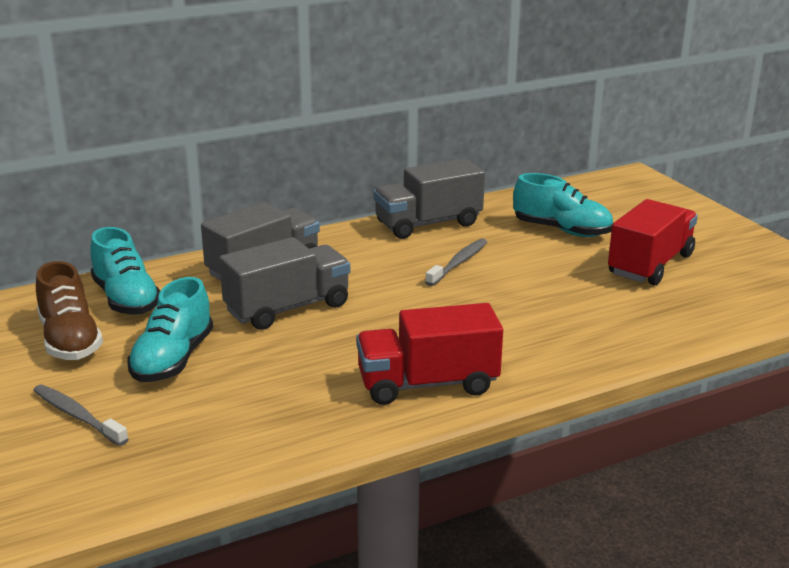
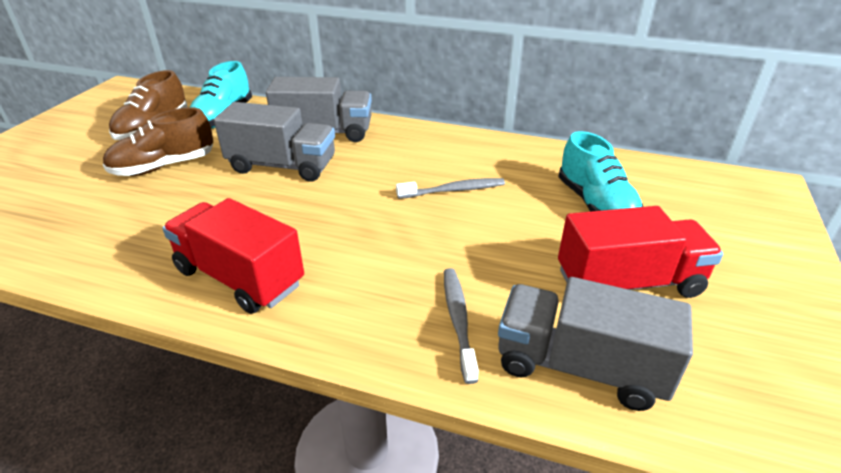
camera: 45 degrees right, 10 degrees up
grey toothbrush [33,385,129,446] -> grey toothbrush moved to [444,268,479,384]
turquoise shoe [127,277,213,382] -> brown shoe [103,108,213,176]
grey truck [374,158,485,239] -> grey truck moved to [498,277,693,411]

